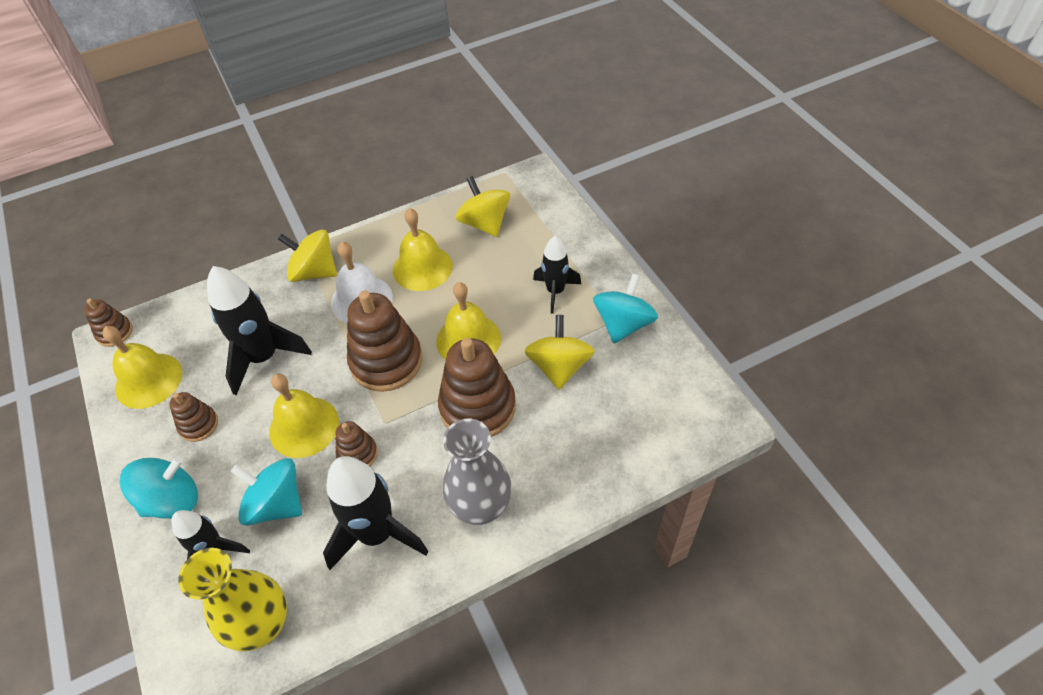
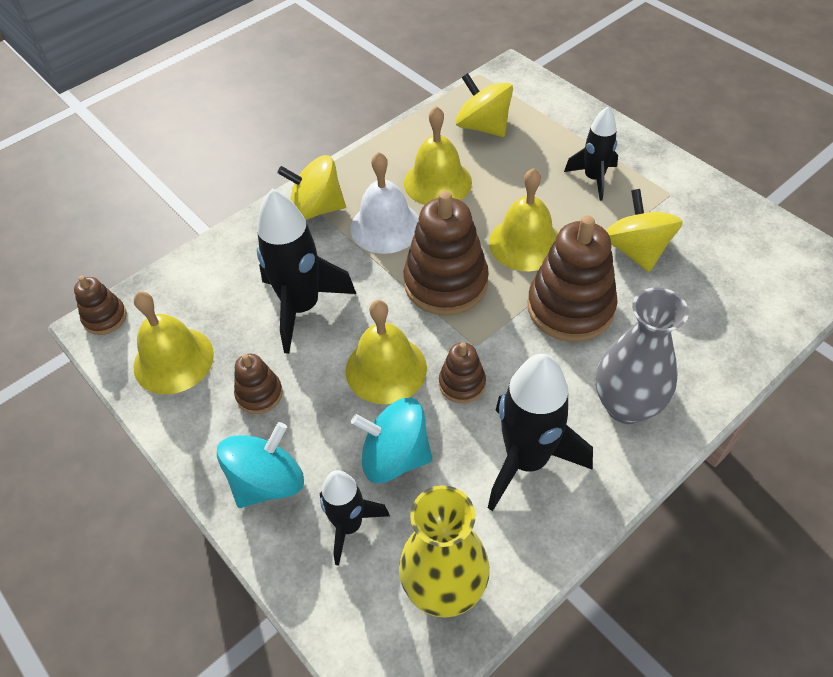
camera: 15 degrees left, 0 degrees up
turquoise spinning top [593,274,658,343] -> none

